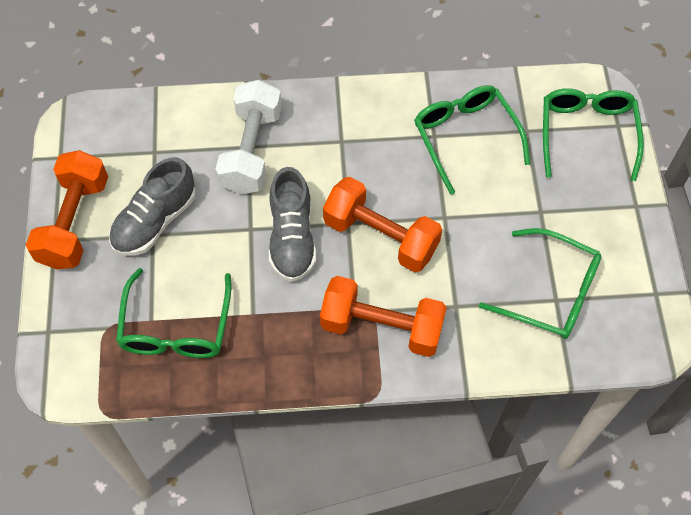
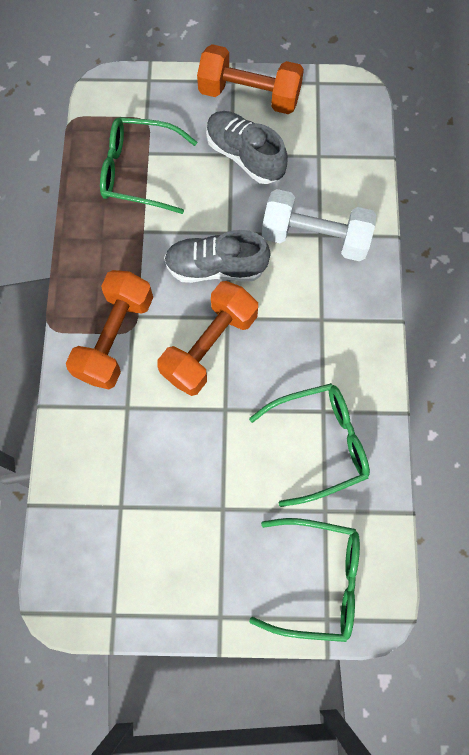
camera: 95 degrees right, 10 degrees up
green glasses [479,228,602,339] -> none

